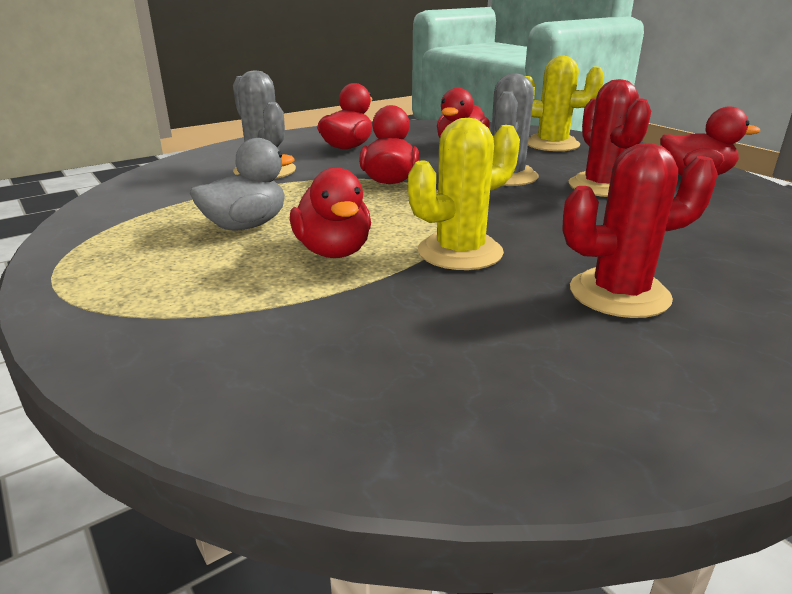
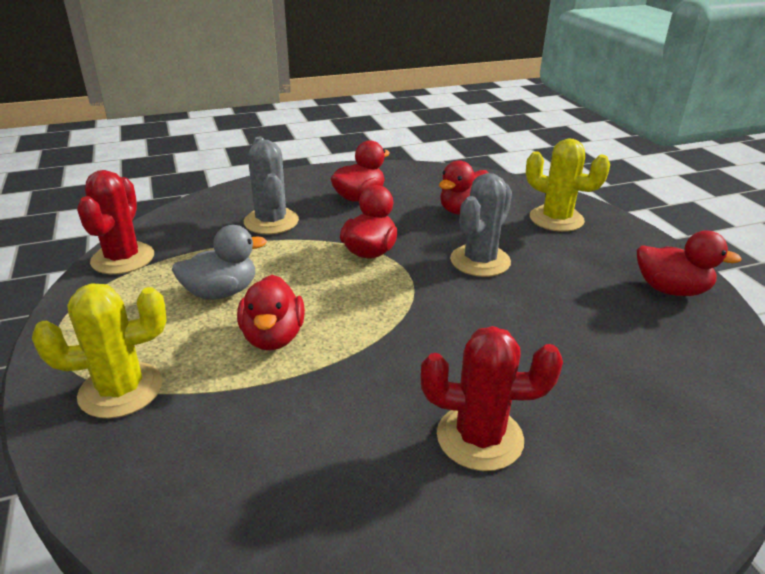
camera: 15 degrees right, 5 degrees up
yellow cactus [408,118,520,270] -> yellow cactus moved to [32,283,167,418]
red cactus [569,79,651,197] -> red cactus moved to [77,170,154,274]

